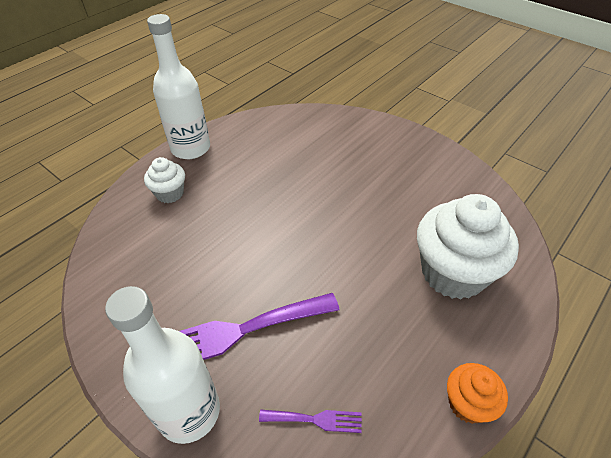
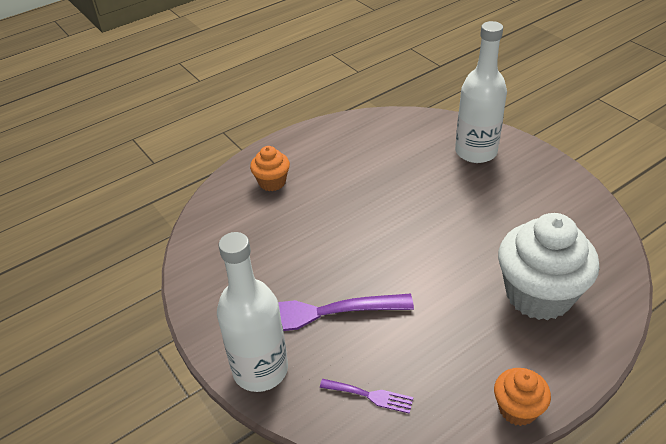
camera: 15 degrees right, 5 degrees down
white cupcake [144,157,185,203] -> orange cupcake [250,146,290,191]
white bottle [147,14,210,159] -> white bottle moved to [455,21,507,163]

